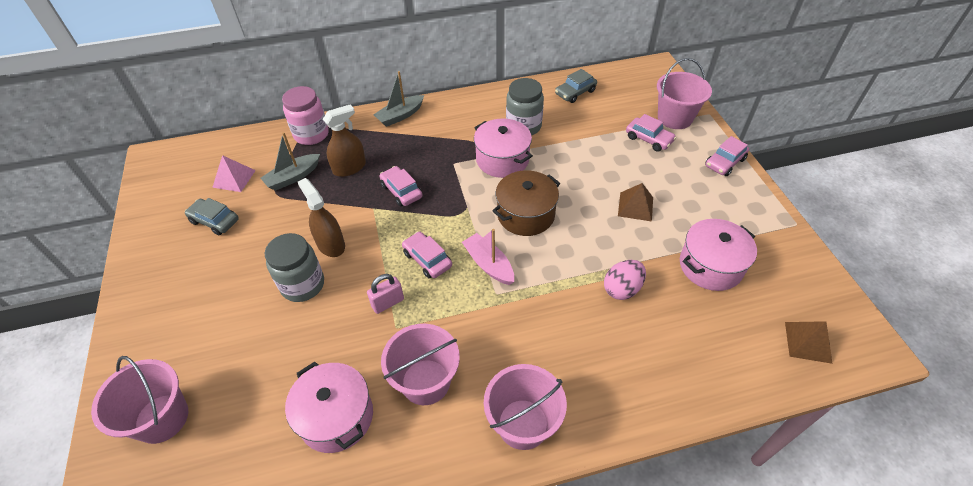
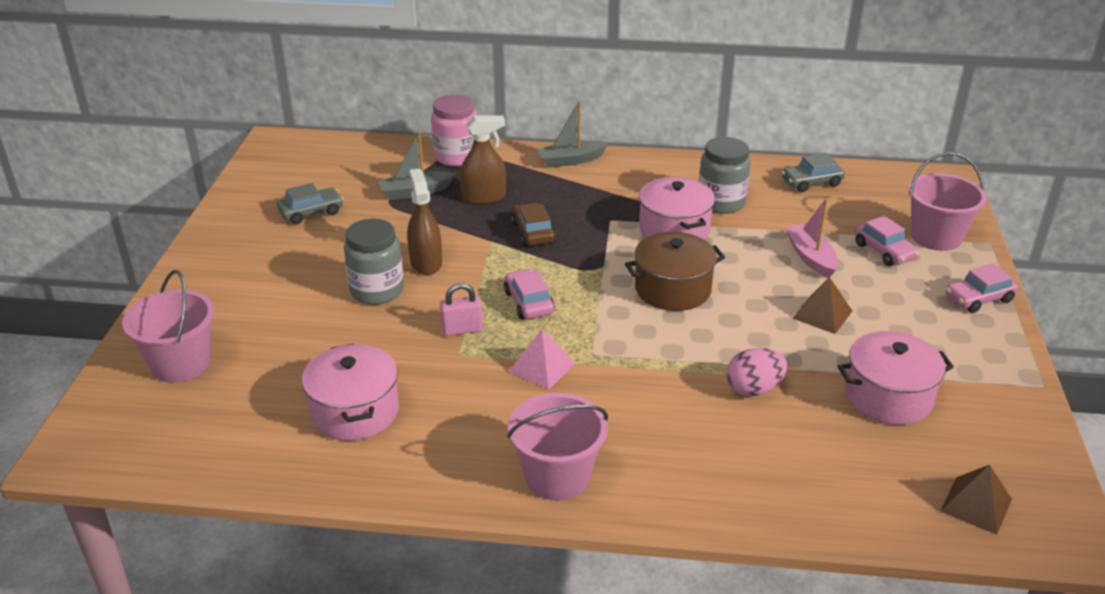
camera: 20 degrees right, 15 degrees down
grey car [185,198,239,235] -> grey car turned 105 degrees clockwise [277,183,344,224]
pink pyramid [212,155,256,192] -> pink pyramid moved to [509,329,576,390]
pink car [379,166,422,207] -> brown car [511,203,556,246]
pink bucket [381,324,460,405] -> none
pink boat [462,229,514,285] -> pink boat moved to [786,199,838,278]

